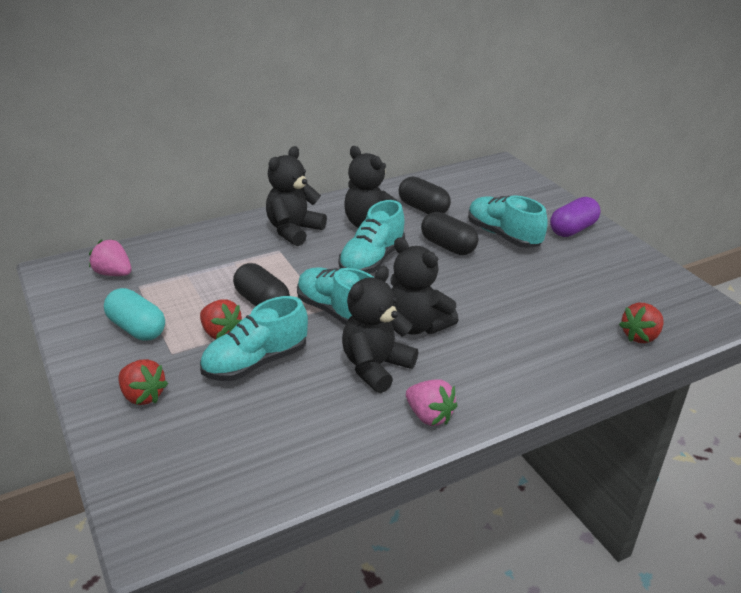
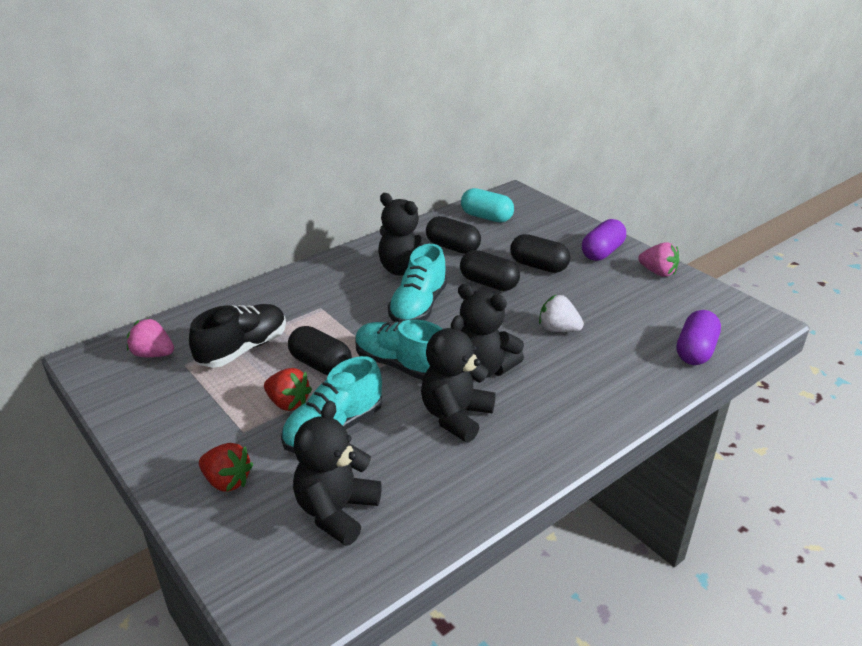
camera: 10 degrees left, 0 degrees up
turquoise capsule [104,288,165,341] -> turquoise capsule moved to [461,188,514,223]
black teddy bear [266,146,327,246] -> black teddy bear moved to [293,401,382,546]
pink strawberry [406,379,458,426] -> pink strawberry moved to [638,242,679,277]
turquoise shoe [468,196,547,248] -> black capsule [510,234,570,273]
red strawberry [619,303,664,343] -> purple capsule [676,310,721,365]
none -> black shoe [189,304,286,368]
none -> white strawberry [539,295,584,332]

